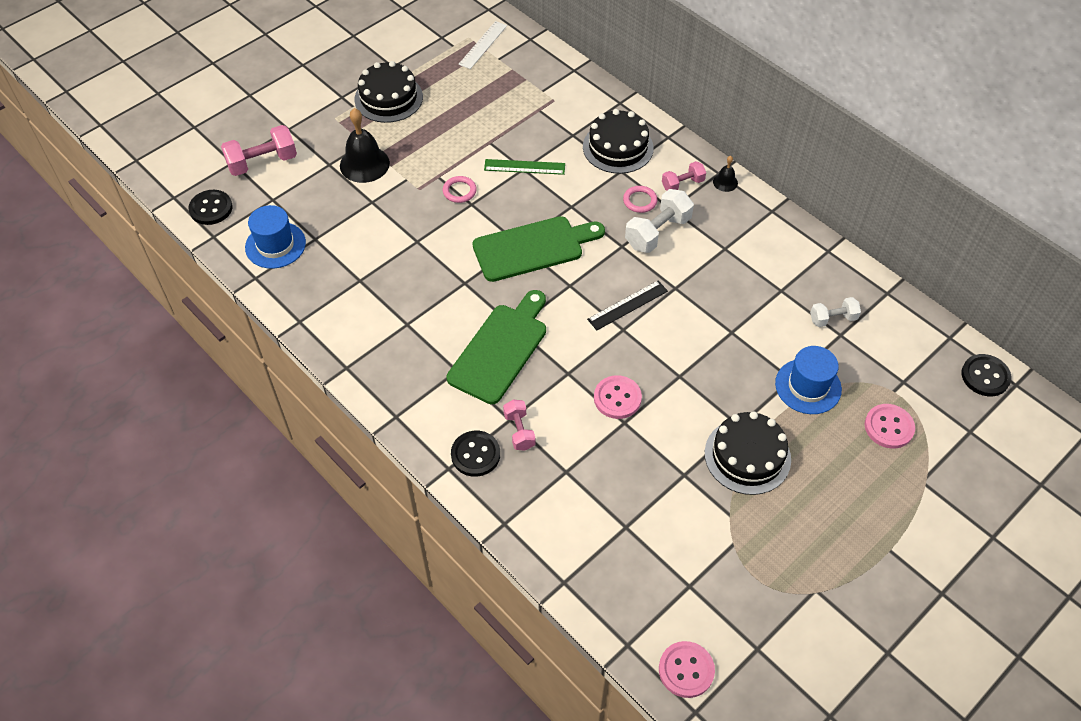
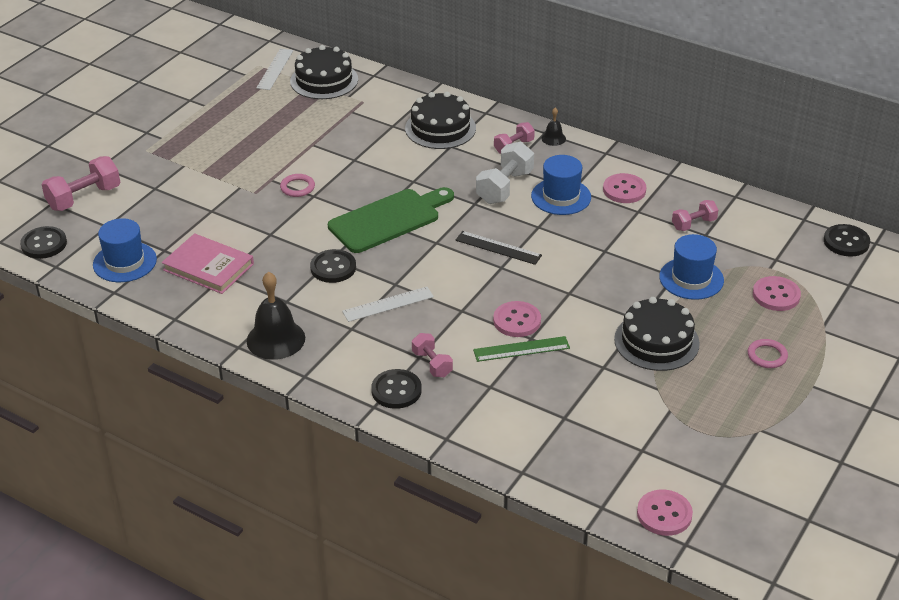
camera: 15 degrees left, 15 degrees down
black bell [340,108,390,183] -> black bell moved to [247,271,305,360]
black cake [354,61,423,123] -> black cake moved to [290,45,358,99]
green cutting board [446,290,546,404] -> white ruler [342,287,434,322]
green ruler [484,159,565,175] -> green ruler moved to [473,336,570,362]
black ruler [587,281,668,330] -> black ruler turned 75 degrees clockwise [455,231,542,265]
pink ring [623,186,658,213] -> pink ring moved to [748,339,788,368]
white dumbbell [810,297,861,327] -> pink dumbbell [672,200,718,231]
none -> pink book [162,233,254,294]
none -> black button [310,249,356,283]
none -> blue hat [531,155,591,215]
none -> pink button [603,173,647,203]

